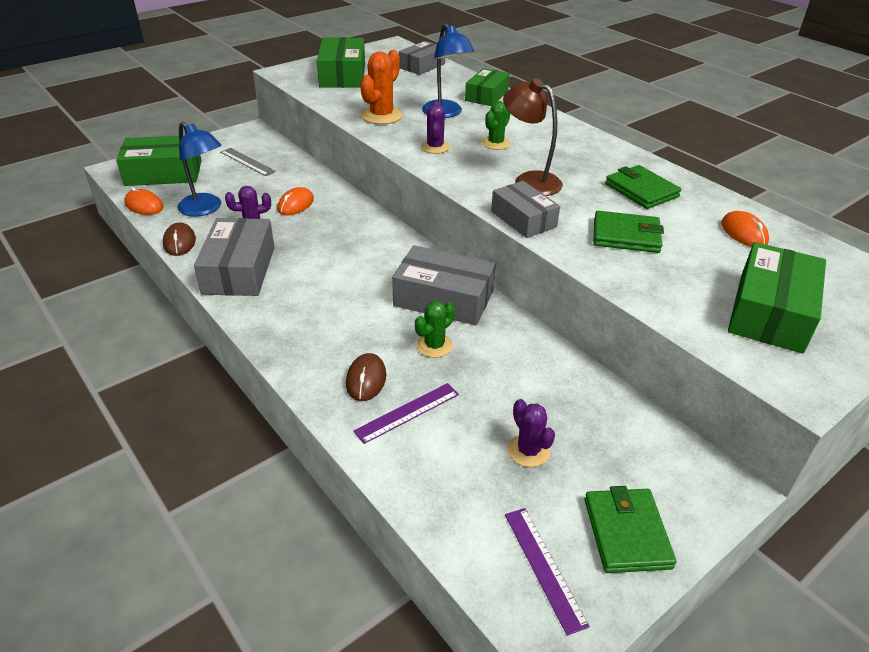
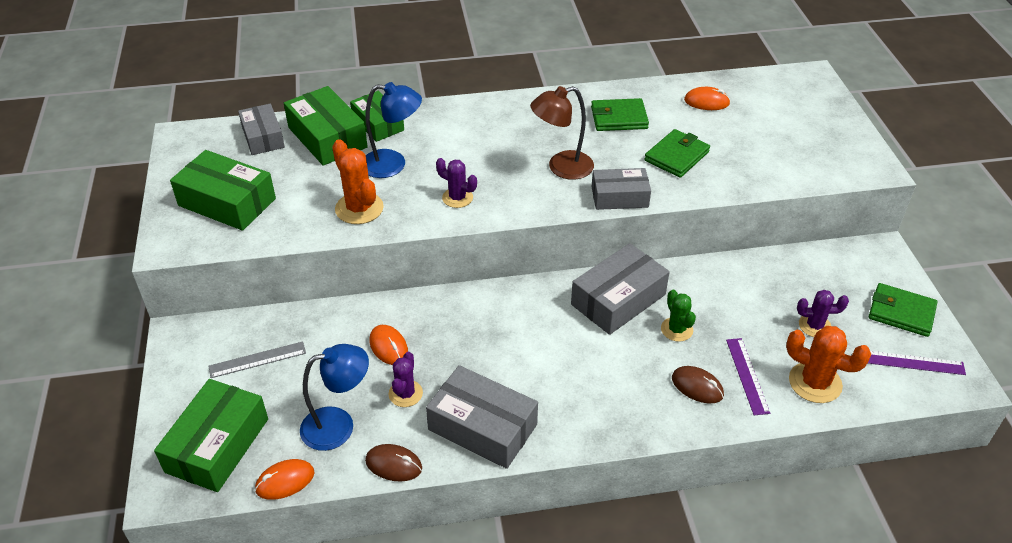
camera: 60 degrees left, 5 degrees up
green cactus [482,101,510,150] -> none
green box [728,242,826,354] -> green box moved to [284,86,368,166]
none -> orange cactus [786,326,871,403]

